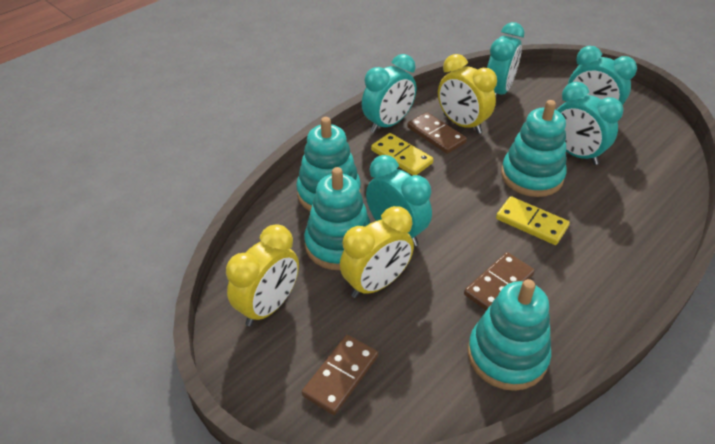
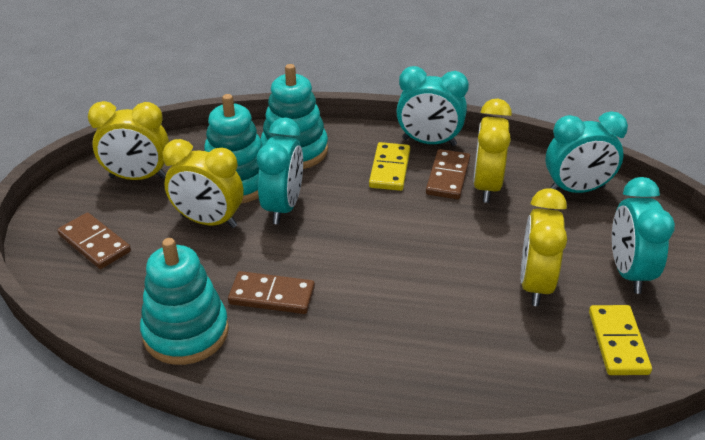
camera: 55 degrees right, 5 degrees down
brown domino [302,335,378,415] -> brown domino turned 45 degrees clockwise [57,213,131,269]
yellow domino [496,196,570,245] -> yellow domino moved to [589,305,652,375]
turquoise stacking toy [501,100,567,197] -> none
turquoise clock [557,82,624,165] -> yellow clock [521,188,567,306]

